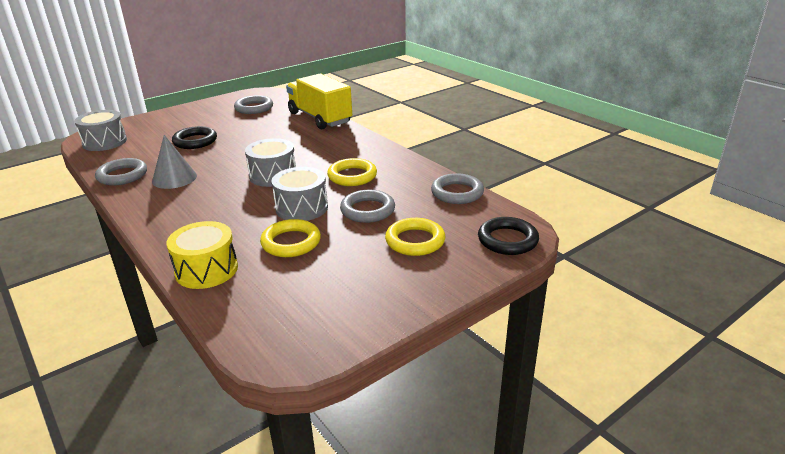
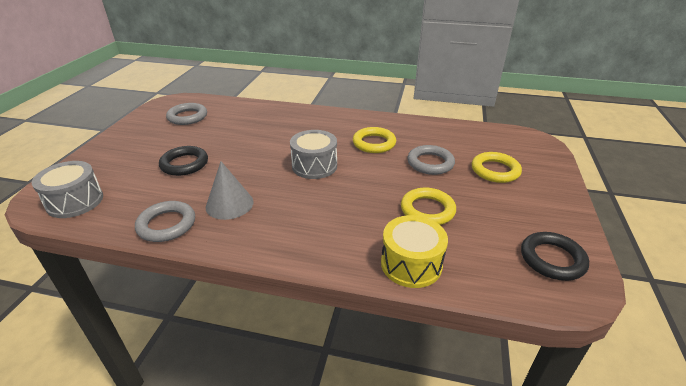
camera: 40 degrees left, 5 degrees up
grey drum [271,167,328,221] -> none
yellow truck [286,74,352,129] -> none
grey ring [431,173,484,204] -> none
black ring [478,217,539,255] -> black ring moved to [521,232,589,281]

